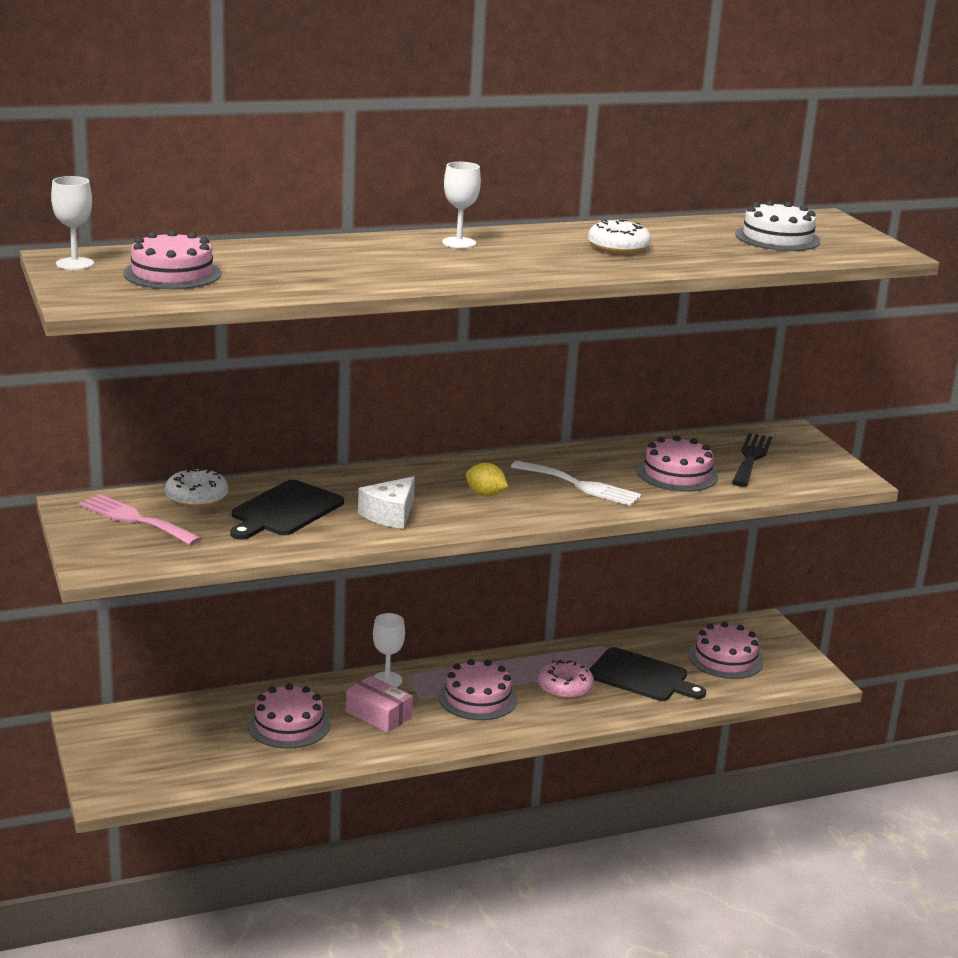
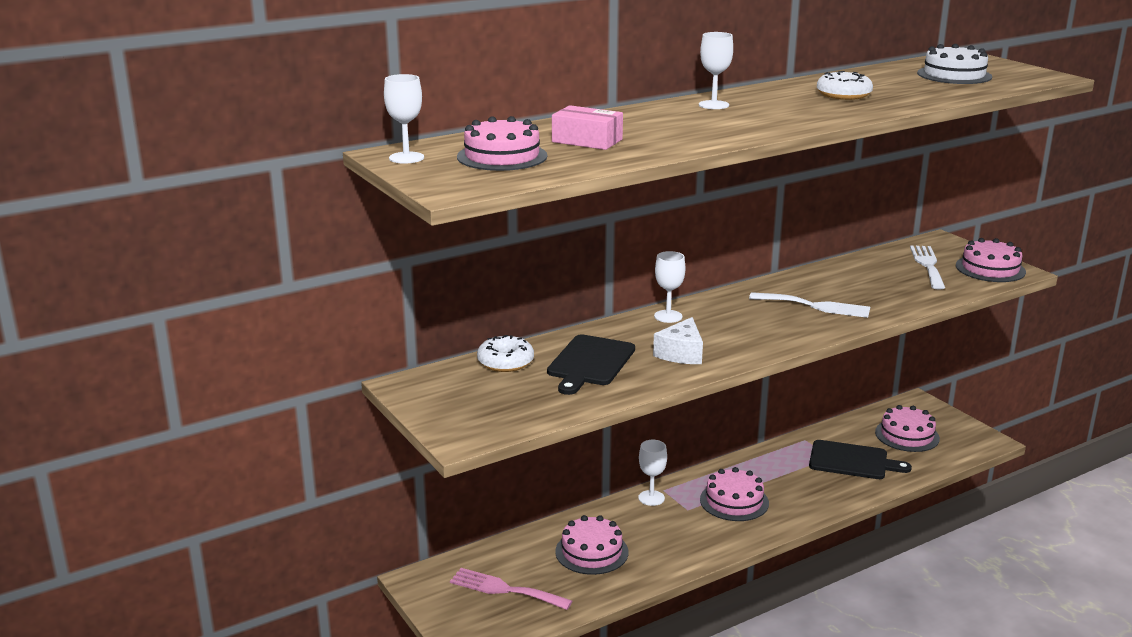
camera: 10 degrees left, 0 degrees up
pink fork [79,494,202,546] -> pink fork moved to [450,568,572,610]
pink box [346,676,413,733] -> pink box moved to [552,105,623,150]
yellow lemon [466,463,508,497] -> none
pink donut [538,660,594,699] -> none
pink cake [637,435,718,492] -> pink cake moved to [956,238,1026,282]
black fork [732,433,773,487] -> white fork [910,245,945,289]
none -> white goblet [654,251,685,323]

